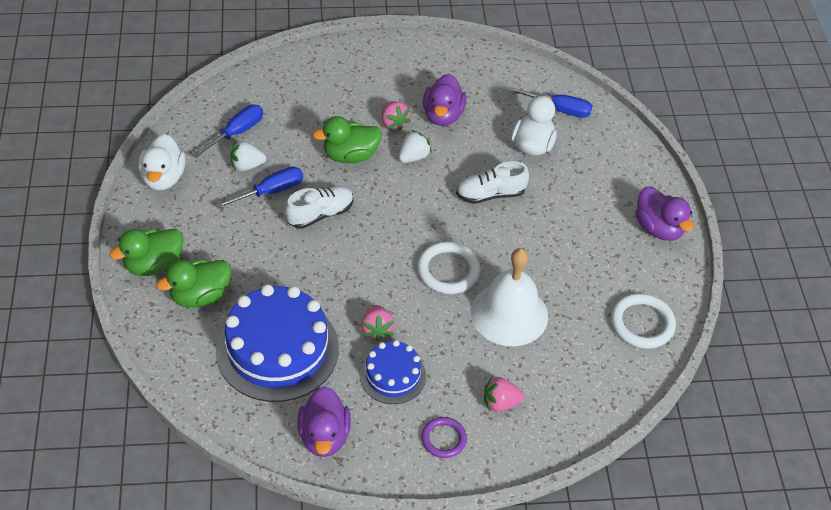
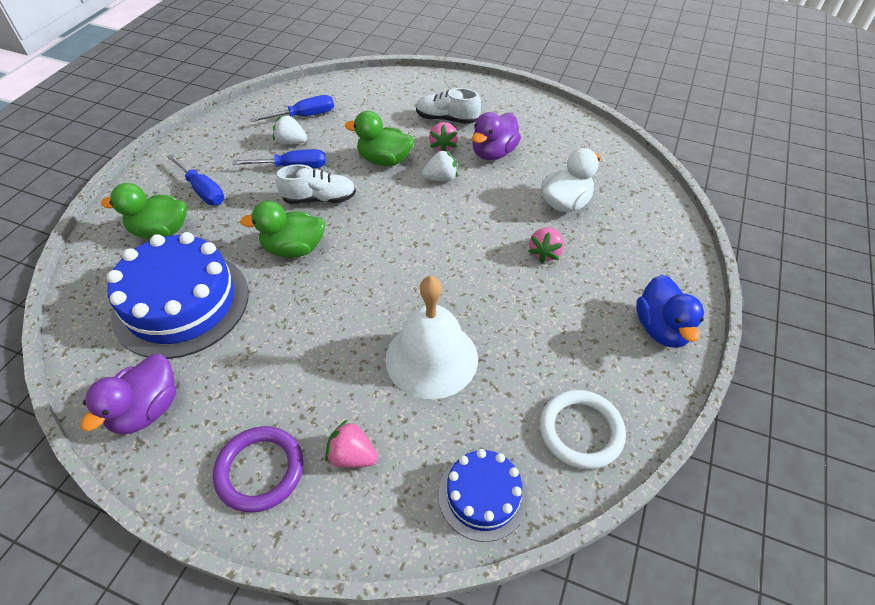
camera: 30 degrees right, 0 degrees up
green duck [109,229,184,276] -> green duck moved to [240,201,326,258]
white duck [138,134,186,190] -> none
blue cake [360,340,426,404] -> blue cake moved to [439,449,528,542]
pink strawberry [361,305,395,342] -> pink strawberry moved to [528,227,564,263]
white ring [417,242,481,294] -> none
purple ring [421,417,467,458] -> purple ring [213,426,304,513], size x1.54
white shoe [456,161,529,204] -> white shoe moved to [416,88,481,124]
blue screwdriver [507,87,592,118] -> blue screwdriver moved to [168,154,224,205]
purple duck [635,187,694,241] -> blue duck [636,275,704,348]

